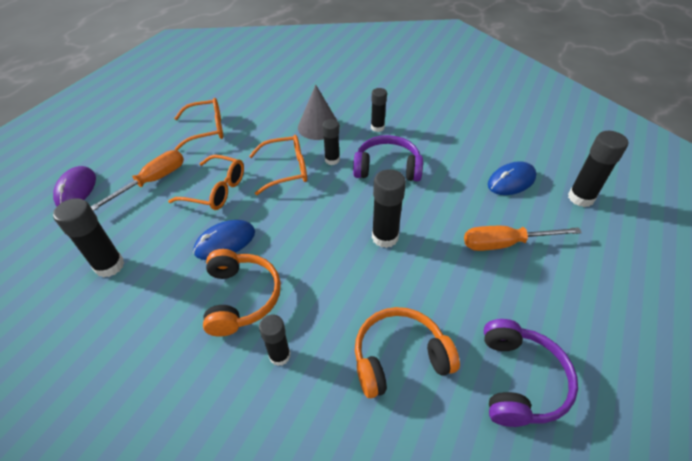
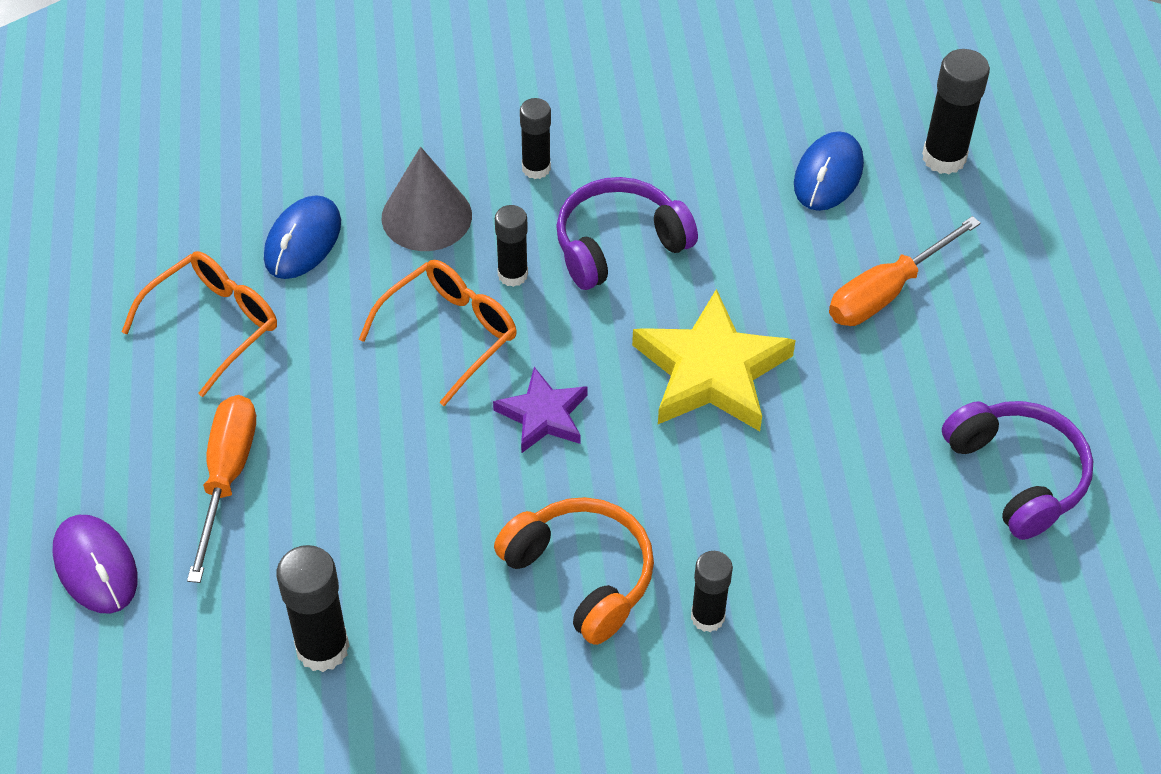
camera: 35 degrees left, 5 degrees up
orange glasses [168,155,244,210] -> none
blue mouse [193,220,255,260] -> blue mouse moved to [264,195,341,279]
orange headphones [355,307,460,398] -> none
black glue stick [372,169,406,248] -> yellow star [632,289,796,431]
none -> purple star [493,367,588,453]

